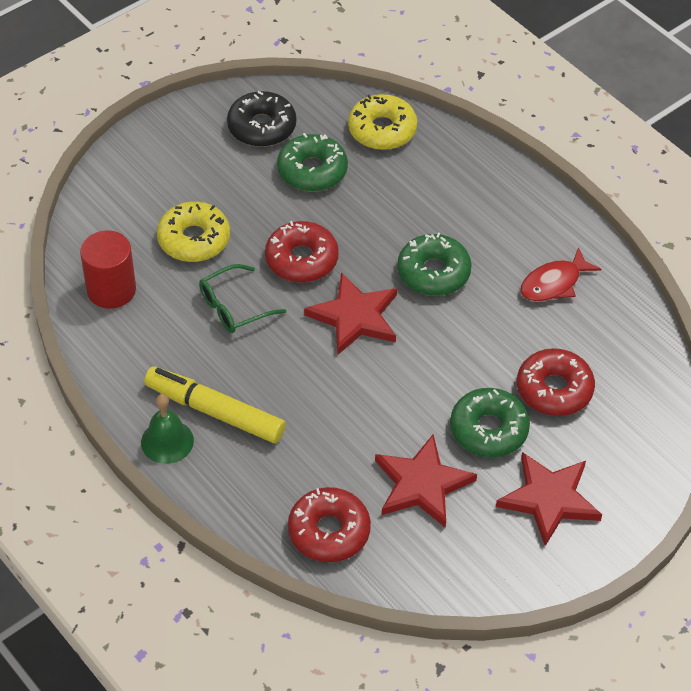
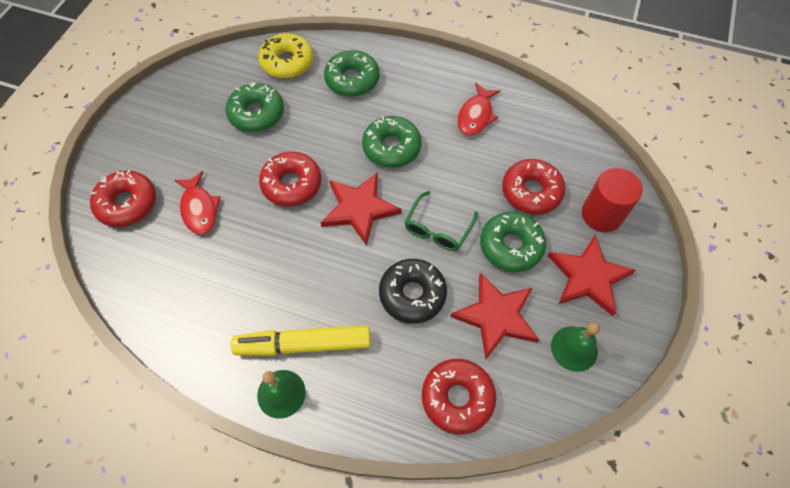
camera: 30 degrees left, 10 degrees up
red cylinder [80,230,136,309] -> red cylinder moved to [582,168,643,232]
yellow donut [157,202,230,262] -> red fish [174,171,221,235]
green glasses [199,264,287,333] -> green glasses moved to [404,191,478,251]
black donut [227,91,296,147] -> black donut moved to [379,259,447,324]
none -> red donut [90,170,156,227]
none -> green donut [324,50,380,97]
none -> green bell [551,322,600,372]

